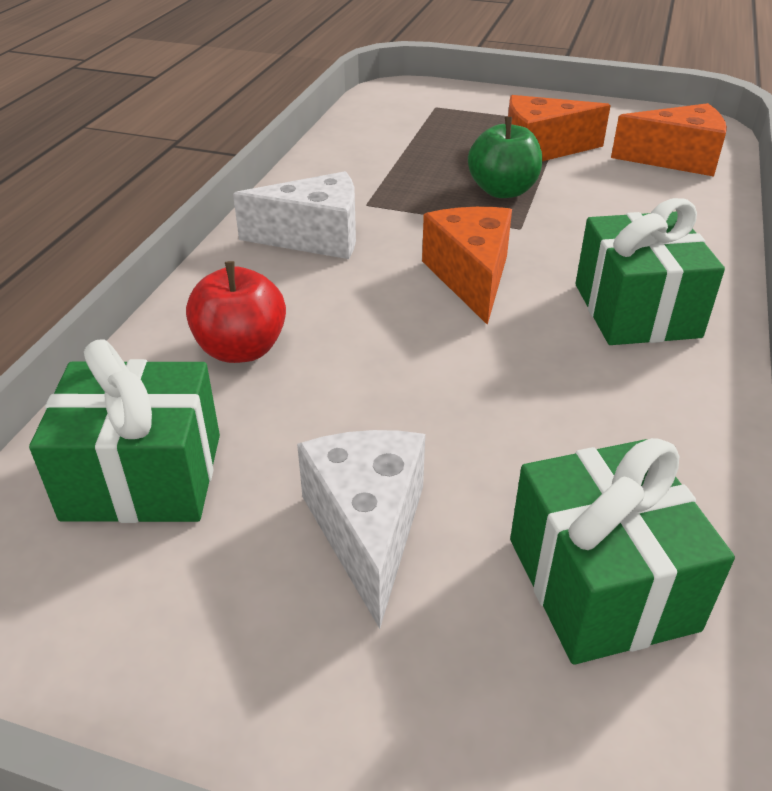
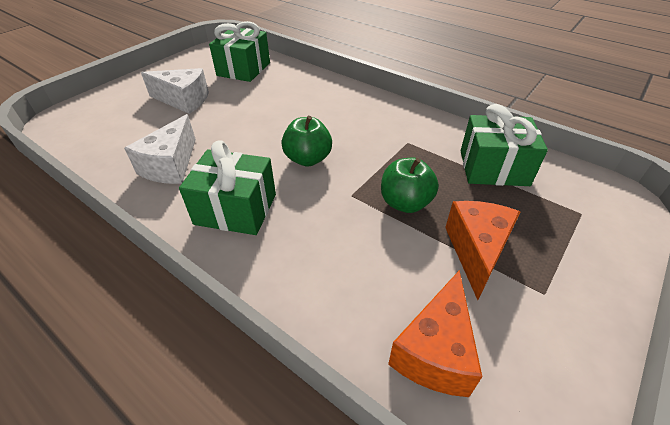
camera: 110 degrees right, 5 degrees up
red apple [186,261,286,363] -> none
white cheese [233,171,356,259] -> white cheese moved to [124,114,196,184]
orange cheese [422,207,512,325] -> green apple [281,116,332,167]
green gift [510,438,735,665] -> green gift moved to [461,104,548,186]

